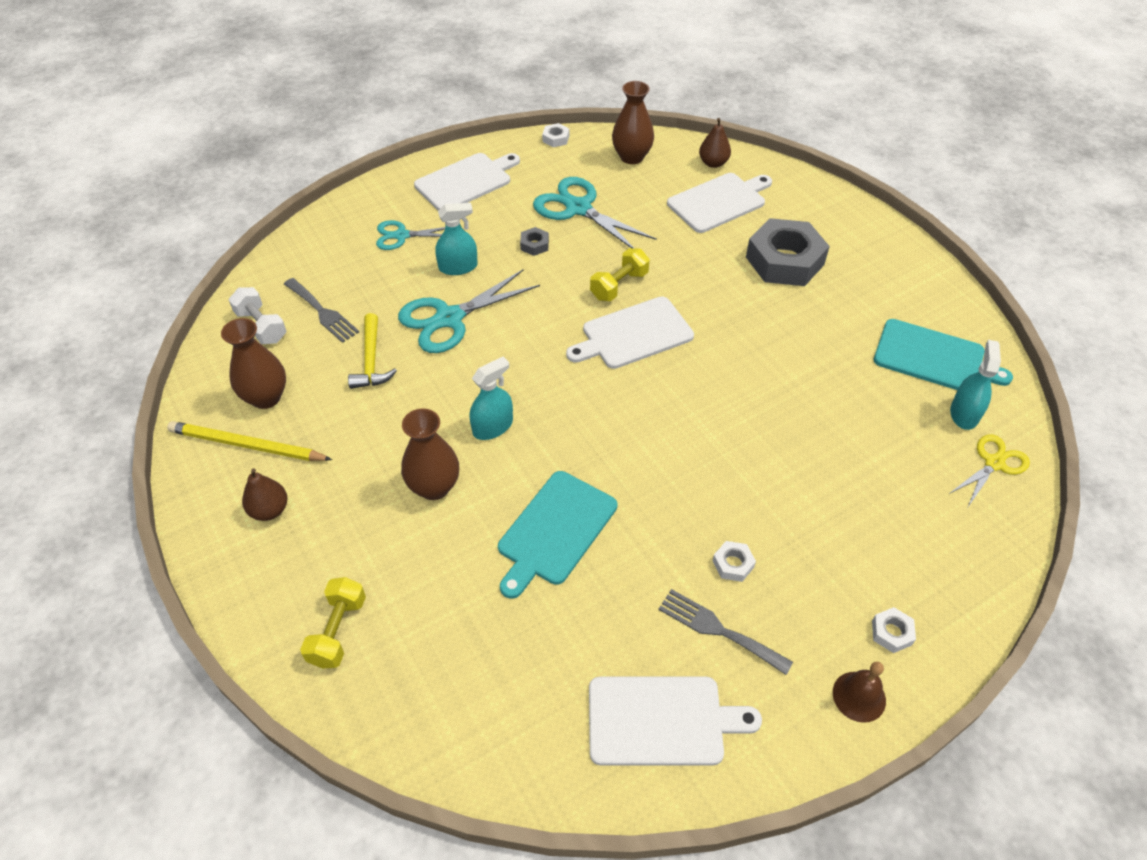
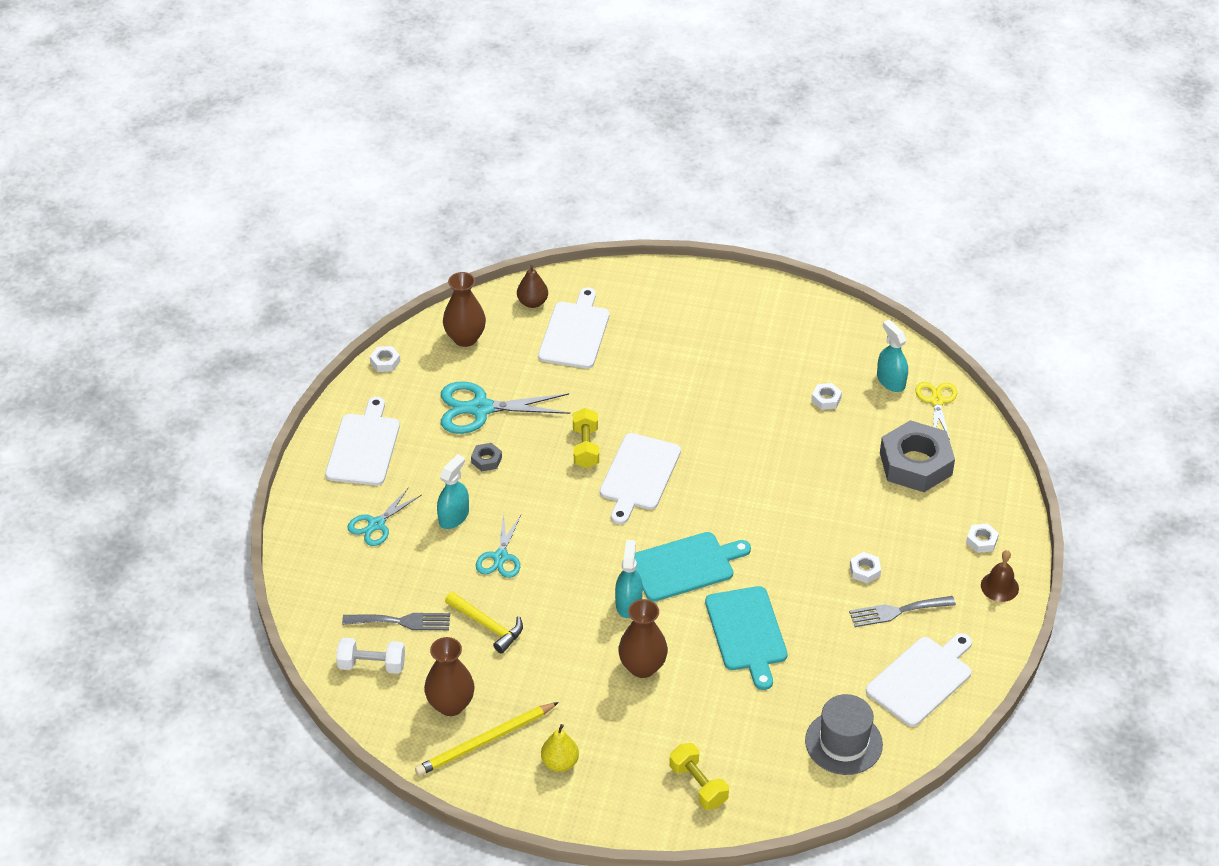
camera: 45 degrees left, 5 degrees down
brown pear [242,469,288,521] -> yellow pear [541,724,579,772]
turquoise scissors [398,269,540,353] -> turquoise scissors [476,514,521,578], size x0.60
grey nut [746,218,830,286] -> grey nut moved to [880,420,955,492]
turquoise cutting board [874,319,1013,390] -> turquoise cutting board moved to [635,532,751,602]
none -> grey hat [805,694,883,775]
none -> white nut [811,383,842,410]

